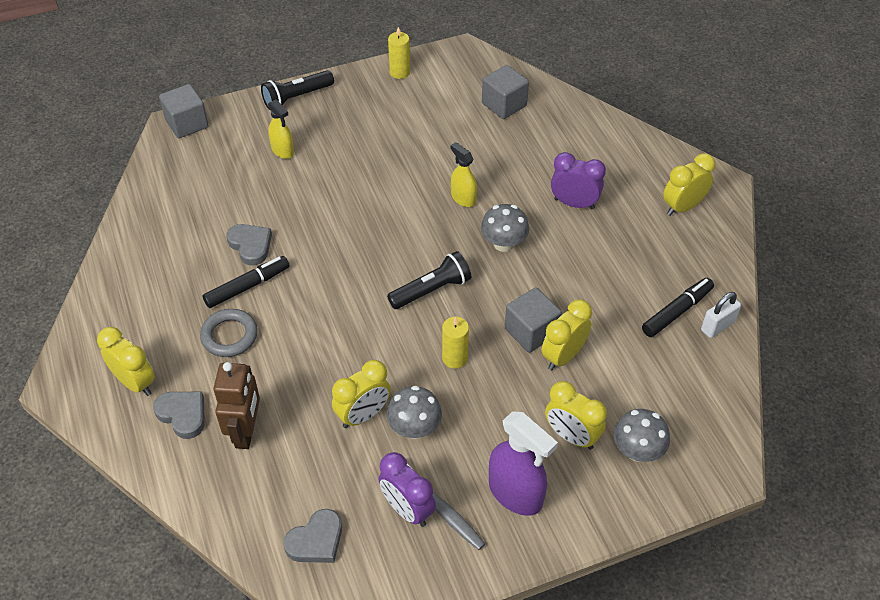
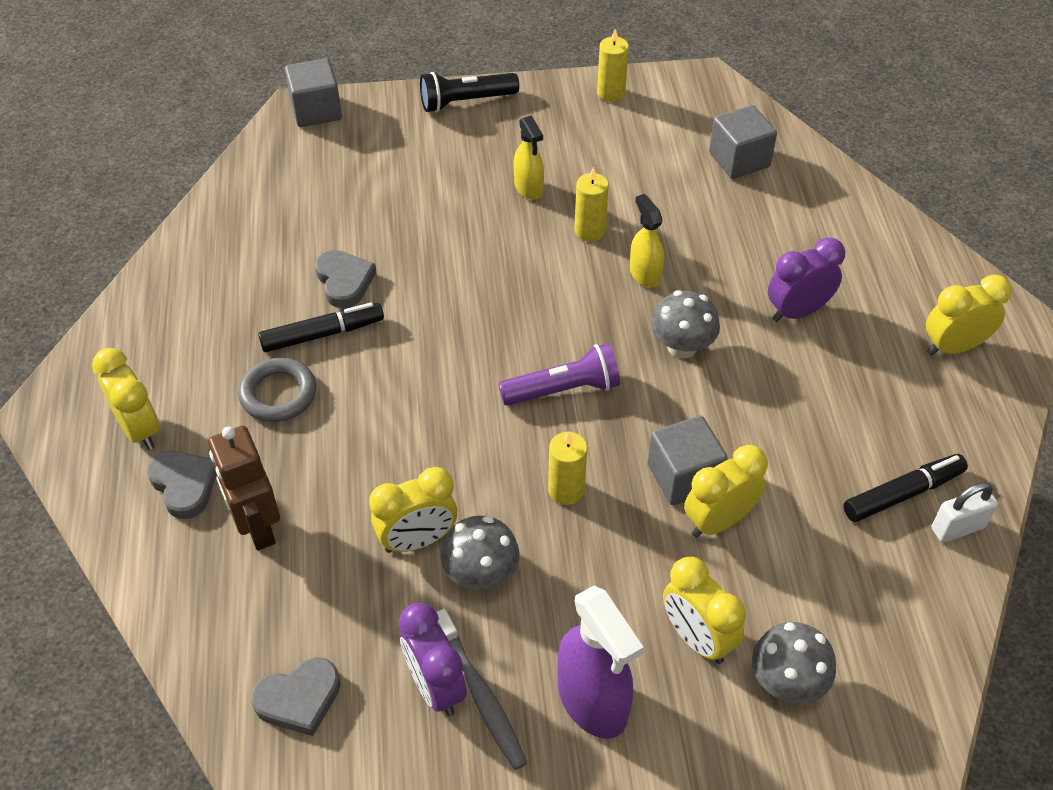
camera: 15 degrees right, 0 degrees up
brown robot [213,362,260,449] -> brown robot turned 135 degrees clockwise [208,426,280,550]
yellow spray bottle [268,99,294,159] -> yellow spray bottle moved to [514,115,544,200]
black flashlight [387,251,471,309] -> purple flashlight [498,343,620,406]
purple clock [551,152,606,209] -> purple clock turned 60 degrees counterclockwise [768,238,845,322]
none -> yellow candle [575,167,609,242]

